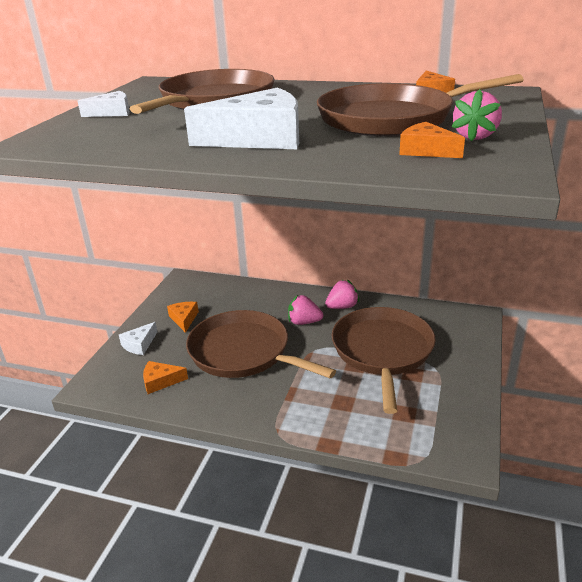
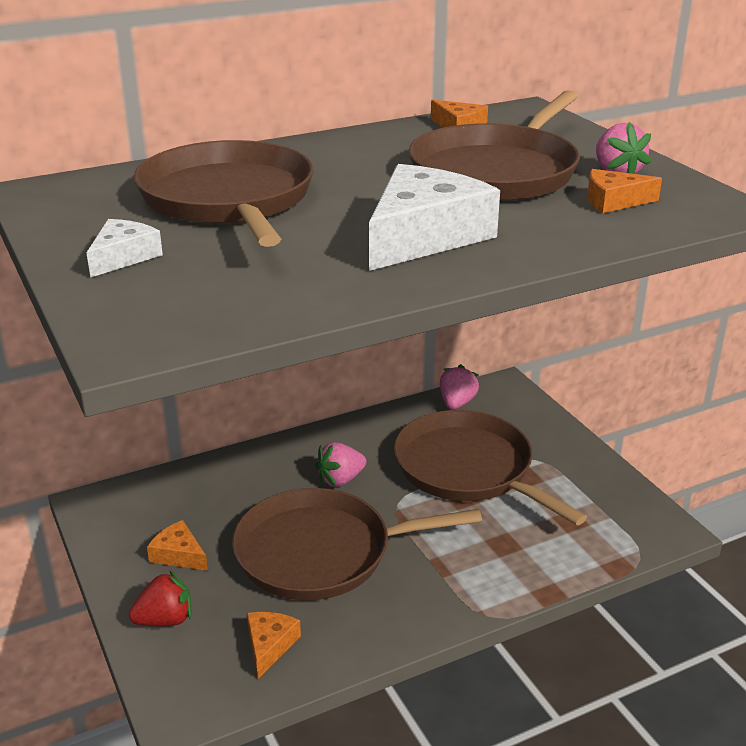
camera: 45 degrees left, 0 degrees up
white cheese [119,322,157,355] -> red strawberry [129,570,191,626]
orange cheese [143,361,188,394] -> orange cheese turned 150 degrees clockwise [247,612,301,679]
pink strawberry [325,280,360,309] -> pink strawberry moved to [440,364,479,410]

